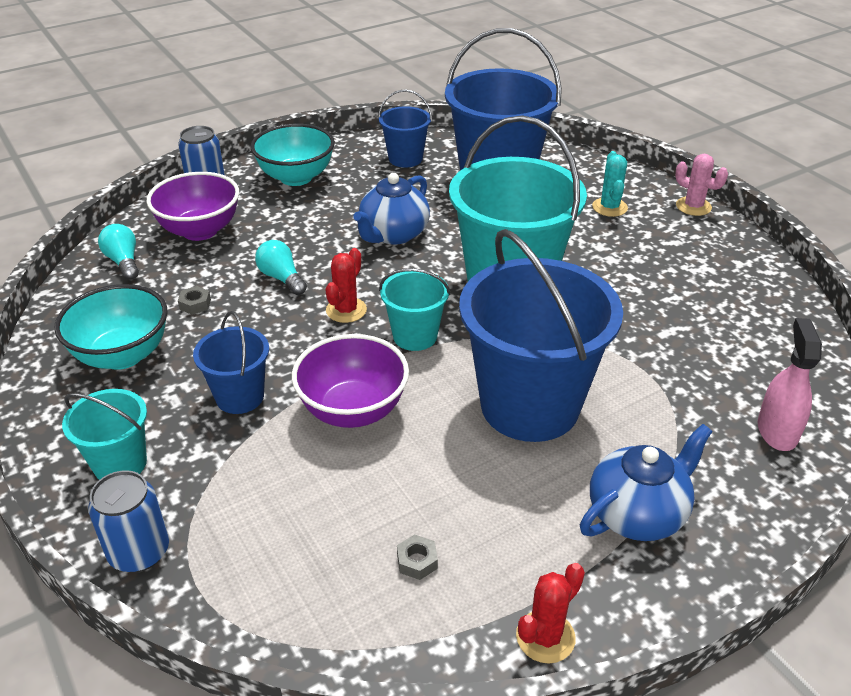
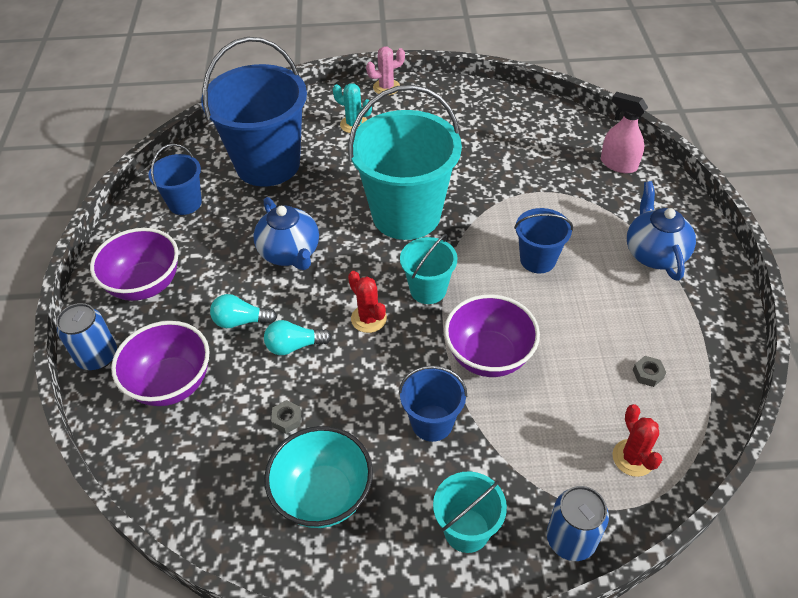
camera: 60 degrees left, 10 degrees up
turquoise light bulb [98,224,139,280] -> turquoise light bulb moved to [210,294,277,328]
turquoise bowl [251,124,335,186] -> purple bowl [90,228,179,301]
blue bucket [459,229,623,442] -> blue bucket [514,208,573,273], size x0.49
red cactus [516,563,585,664] -> red cactus moved to [613,404,662,477]

